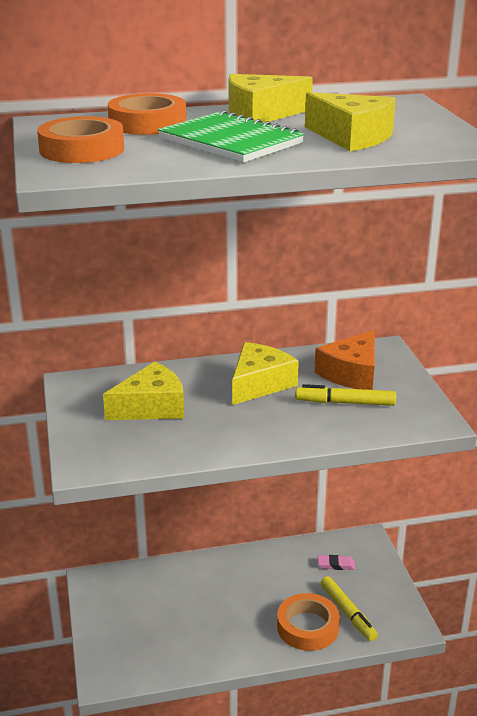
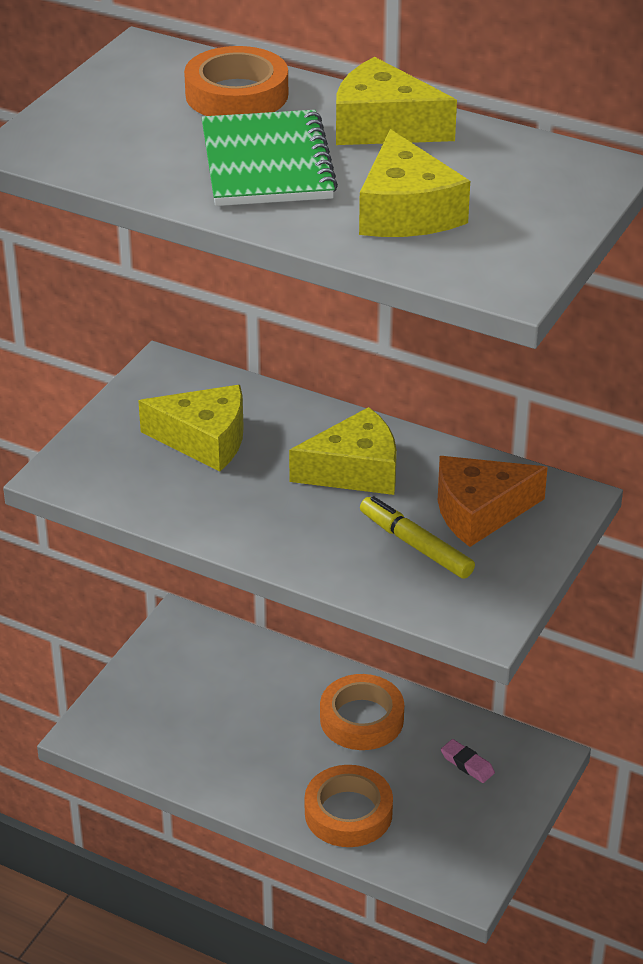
camera: 40 degrees right, 10 degrees up
orange tape [37,116,124,163] -> orange tape moved to [320,674,404,750]
yellow marker [321,576,378,641] -> none

